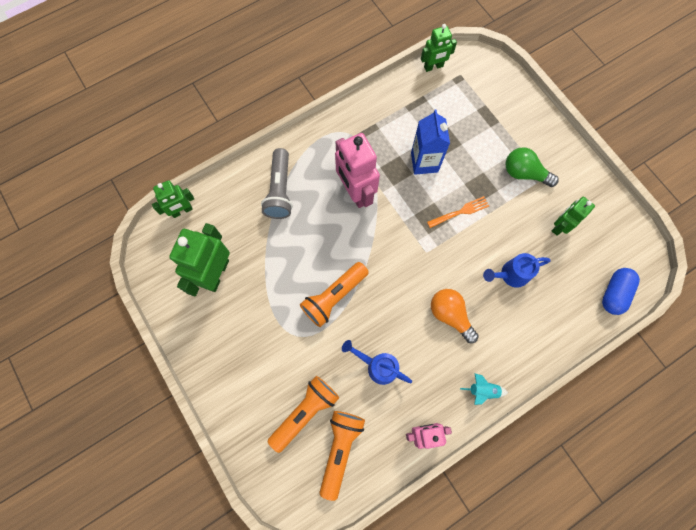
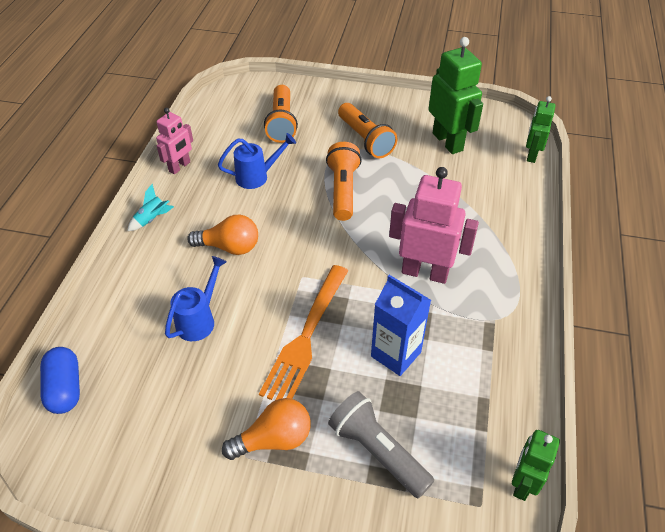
camera: 135 degrees right, 25 degrees down
grey flashlight [261,148,293,219] -> grey flashlight moved to [328,391,434,499]
orange flashlight [320,411,365,501] -> orange flashlight moved to [338,103,398,158]
orange fork [427,196,489,228] -> orange fork [259,265,348,400], size x1.86
green light bulb [506,147,559,187] -> orange light bulb [222,398,311,460]
green robot [552,197,595,236] -> none

